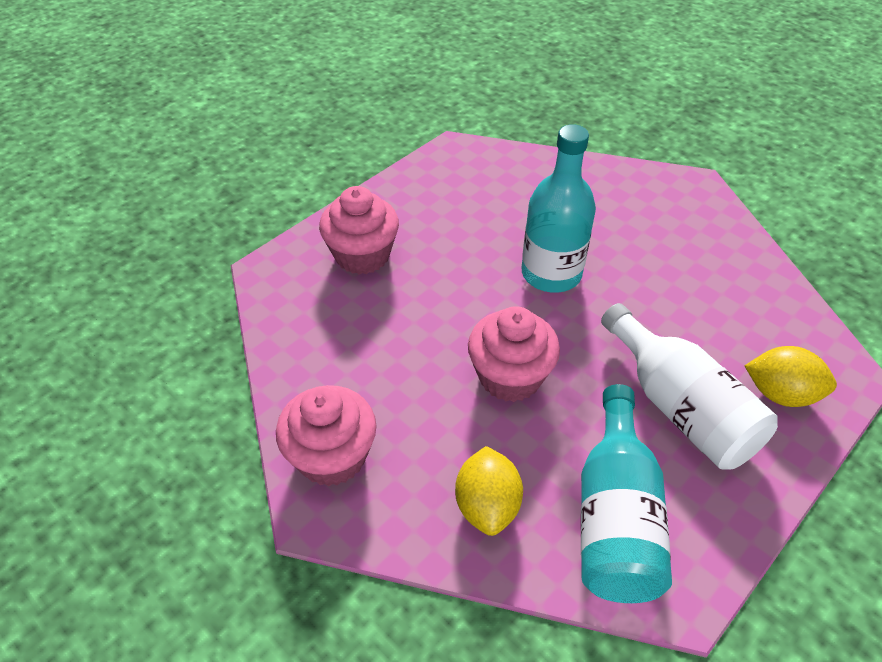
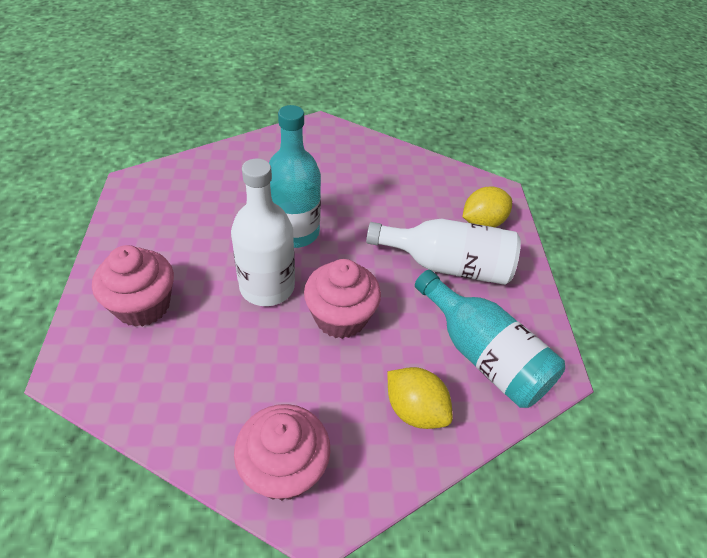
camera: 50 degrees left, 0 degrees up
none -> white bottle [231,158,295,306]

